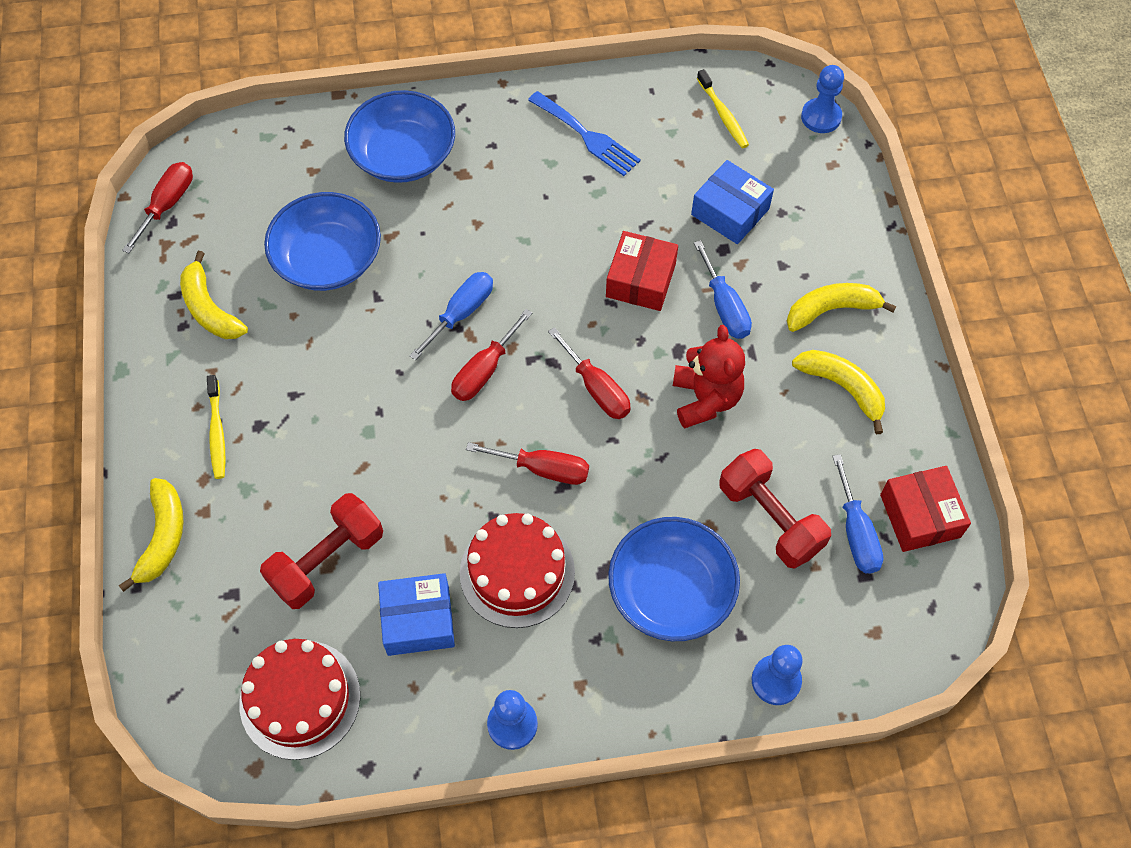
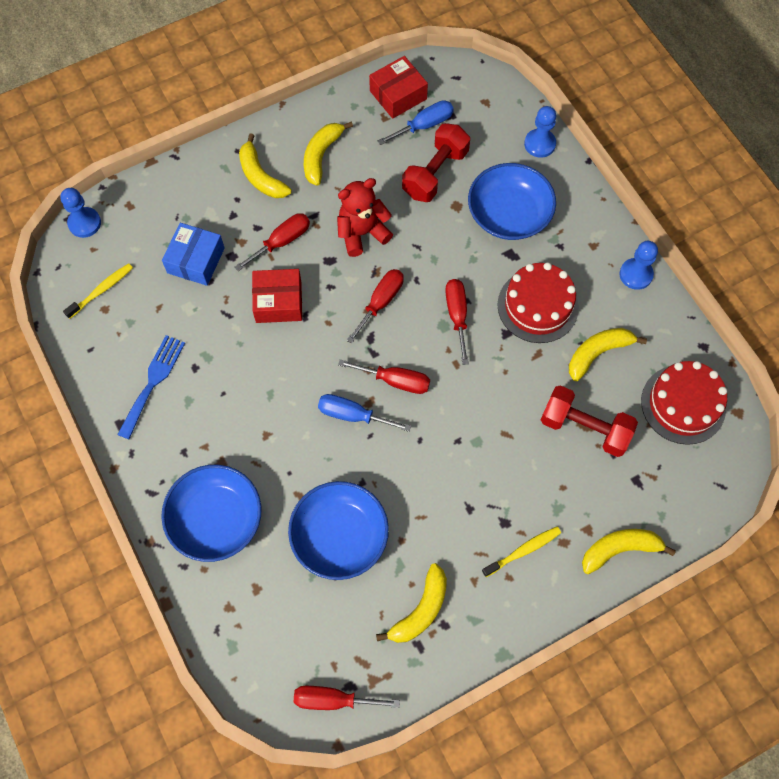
camera: 110 degrees left, 5 degrees up
blue box [378,573,455,656] -> yellow banana [569,328,647,381]
blue screwdriver [694,240,752,339] -> red screwdriver [235,213,310,271]

